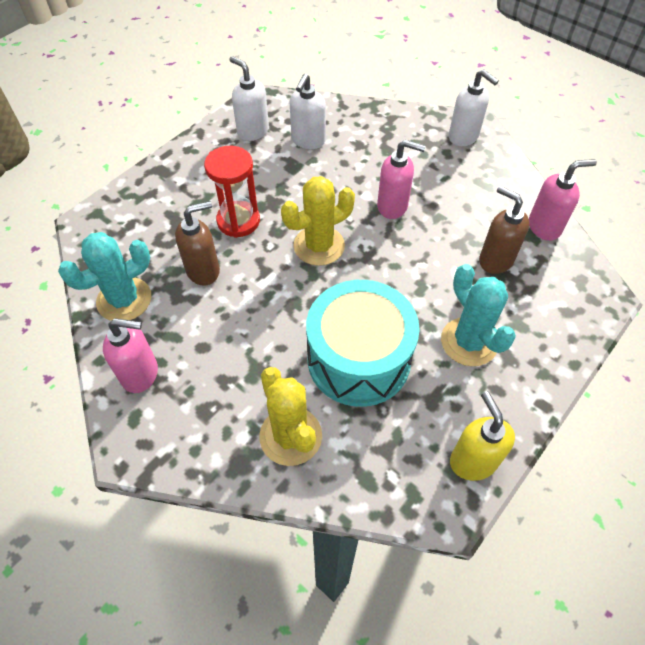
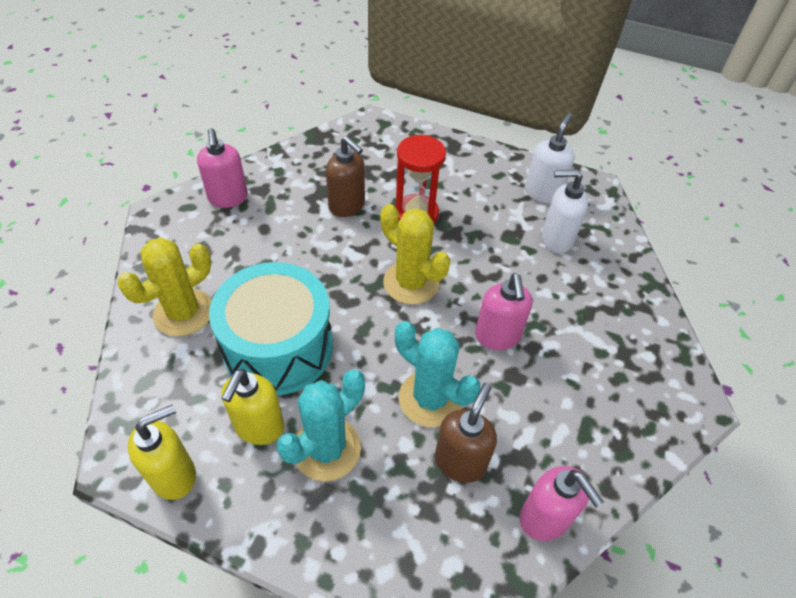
camera: 70 degrees right, 5 degrees down
turquoise cactus [58,232,151,321] -> turquoise cactus moved to [395,321,480,427]
white soap dispenser [449,69,499,146] -> none
none -> yellow soap dispenser [221,369,284,445]

